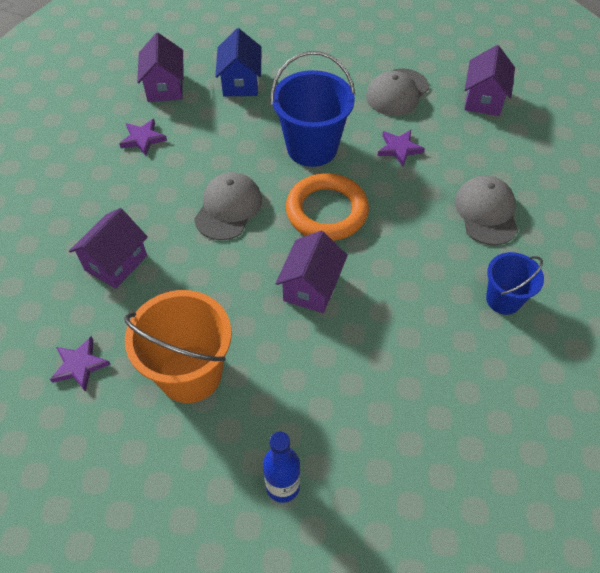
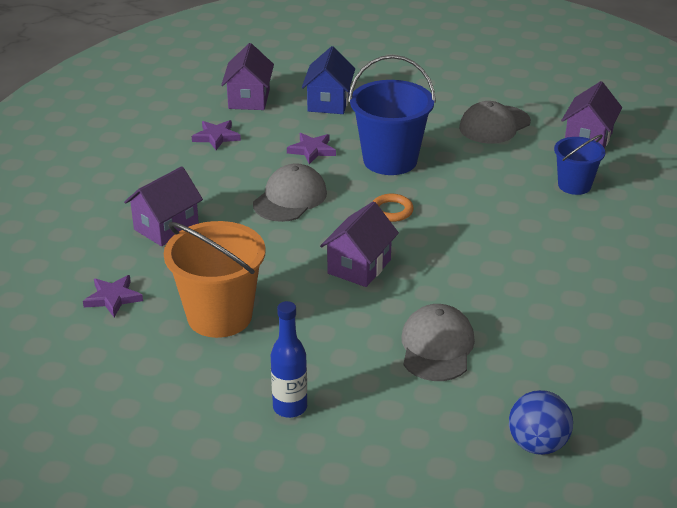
camera: 10 degrees right, 20 degrees down
orange ring [286,173,369,241] -> orange ring [372,194,414,222], size x0.49
purple star [377,130,425,167] -> purple star moved to [287,133,336,164]
grey cap [455,176,518,245] -> grey cap moved to [401,304,475,381]
blue bucket [486,252,544,315] -> blue bucket moved to [554,134,605,195]
none -> blue ball [509,390,573,455]

